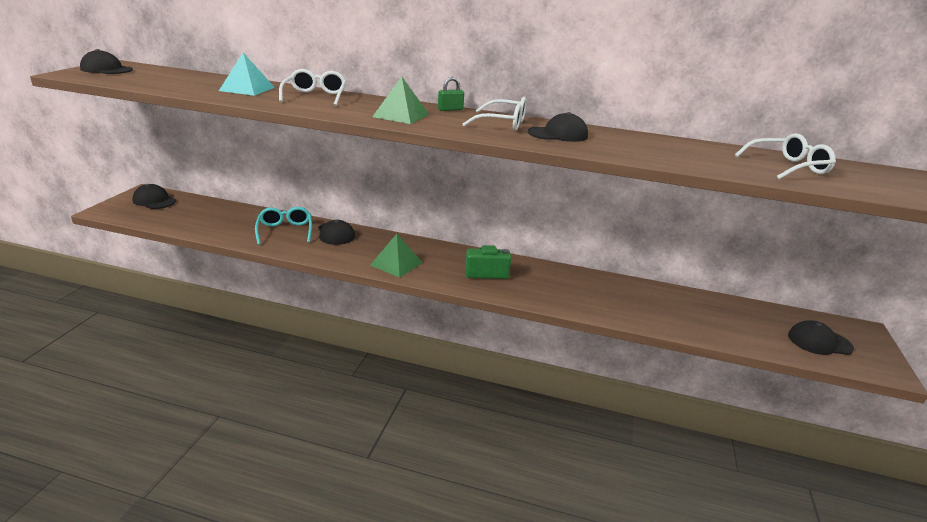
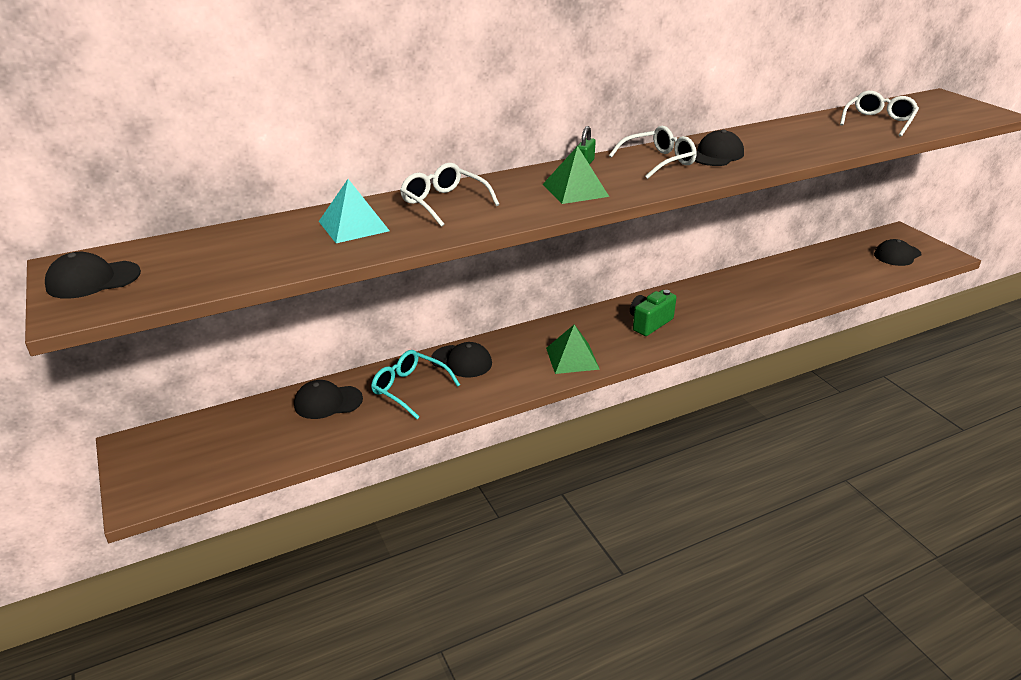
camera: 40 degrees left, 5 degrees up
black cap [132,184,176,209] -> black cap moved to [294,380,363,419]

